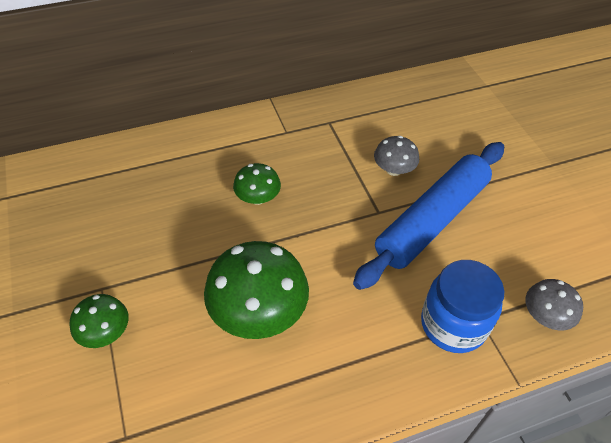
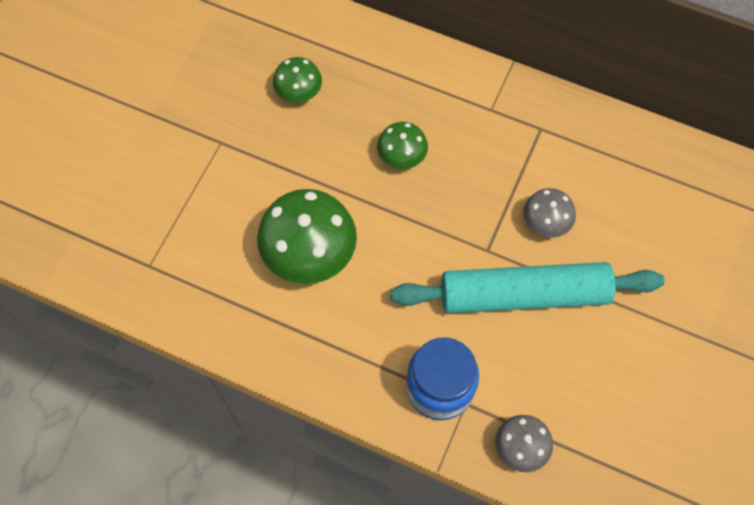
camera: 45 degrees right, 15 degrees up
green mushroom [70,294,129,348] -> green mushroom moved to [273,57,322,102]
blue rolling pin [353,142,504,290] -> turquoise rolling pin [391,262,664,314]

